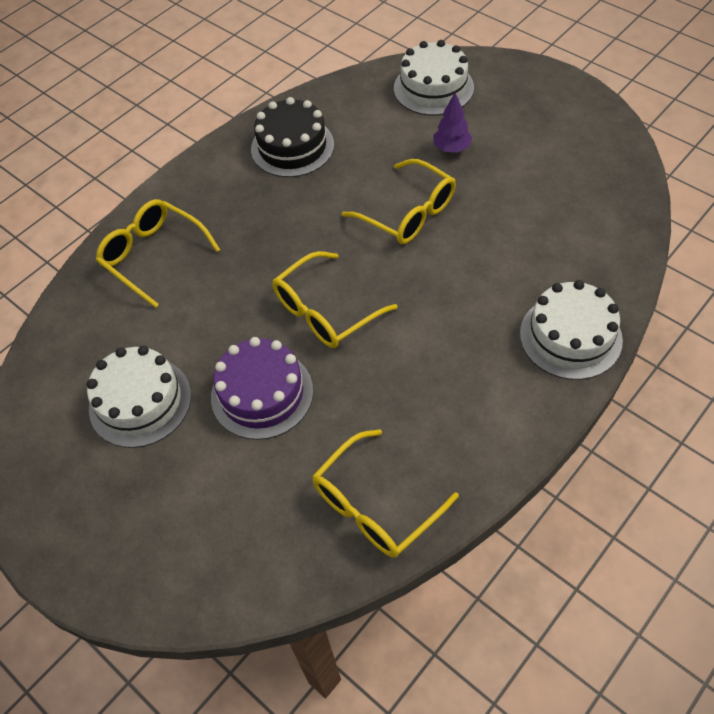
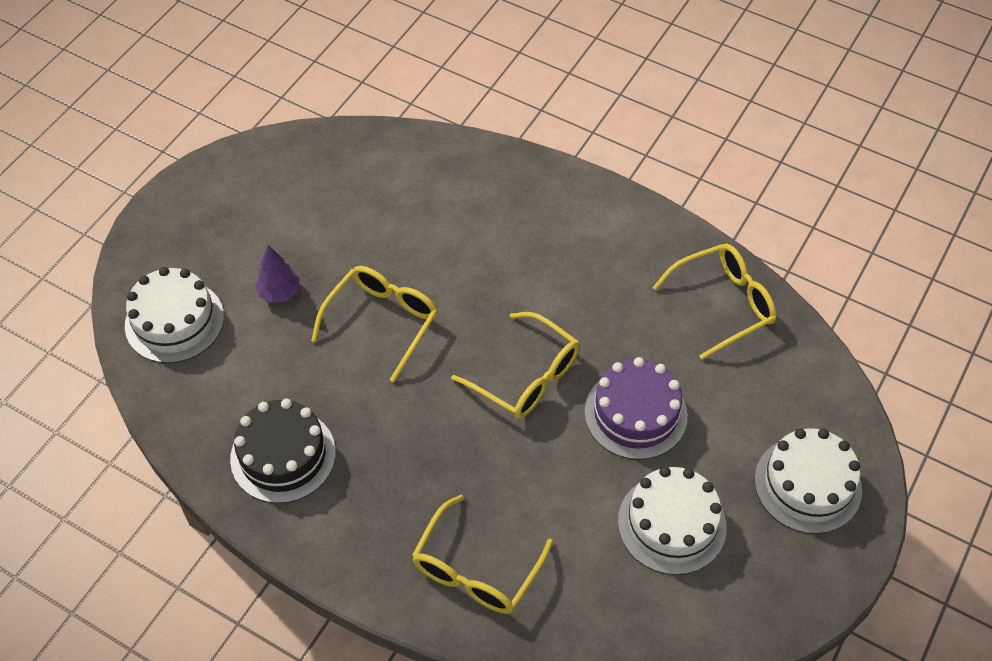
camera: 105 degrees left, 0 degrees up
yellow glasses [312,429,459,558] -> yellow glasses turned 60 degrees counterclockwise [652,244,777,360]
white cake [520,280,623,380] -> white cake moved to [755,428,862,534]

